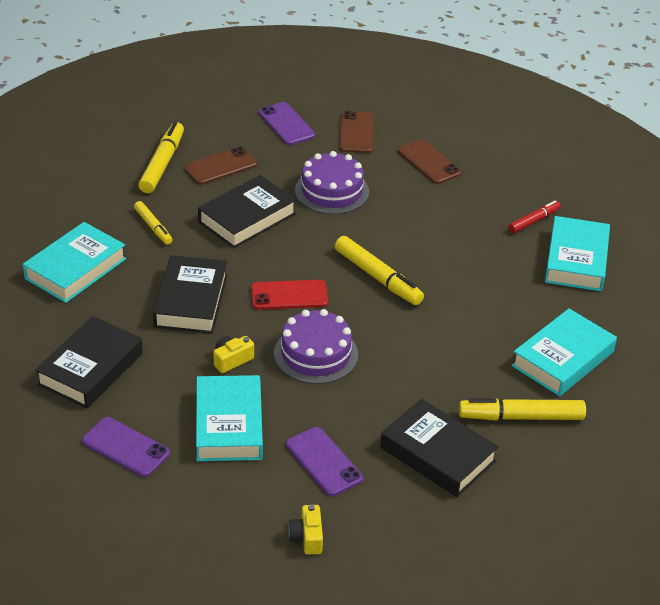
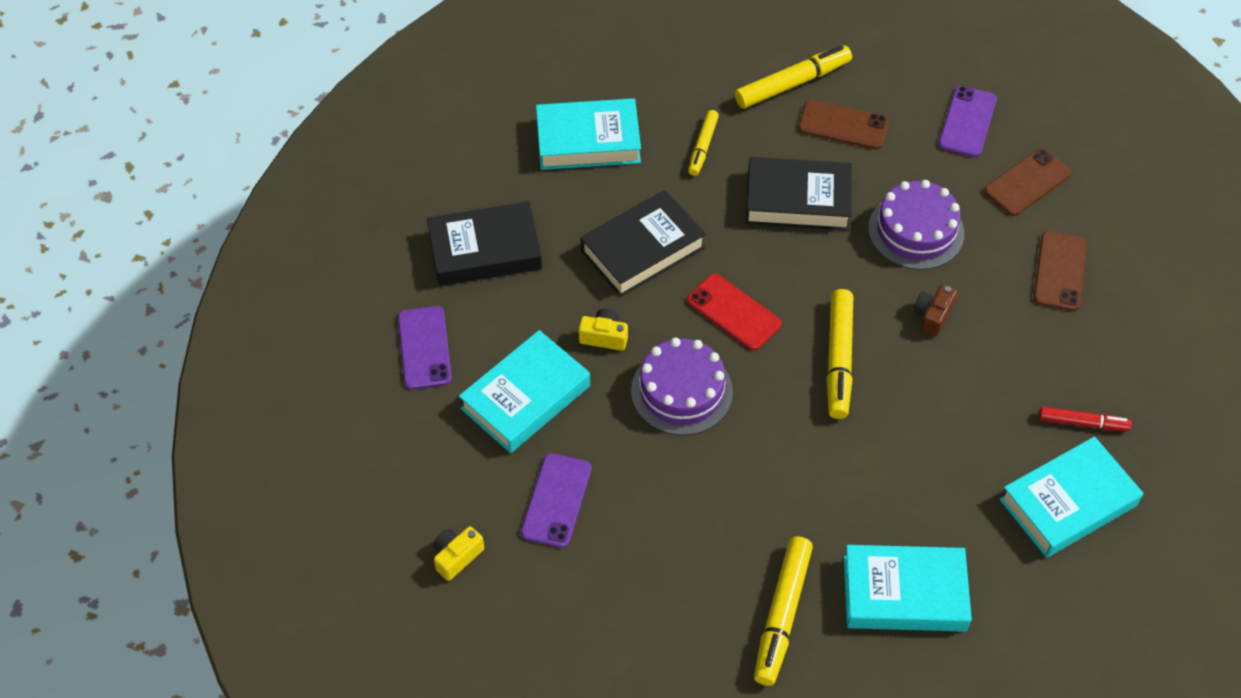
camera: 50 degrees right, 15 degrees up
black book [380,399,498,497] -> none
yellow marker [459,398,586,421] -> yellow marker turned 120 degrees counterclockwise [754,536,813,686]
none -> brown camera [913,284,957,336]

